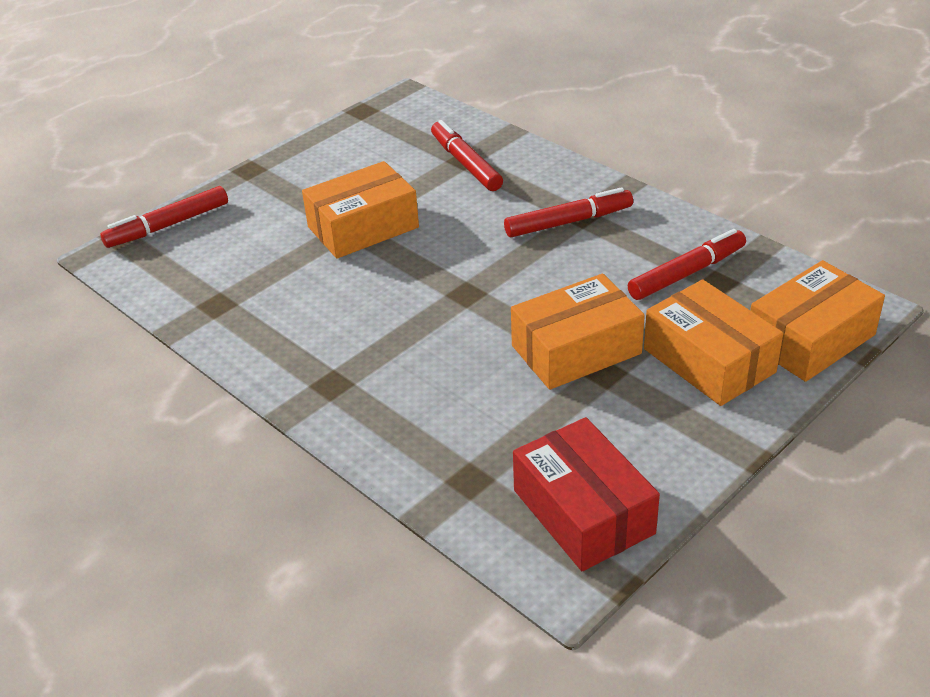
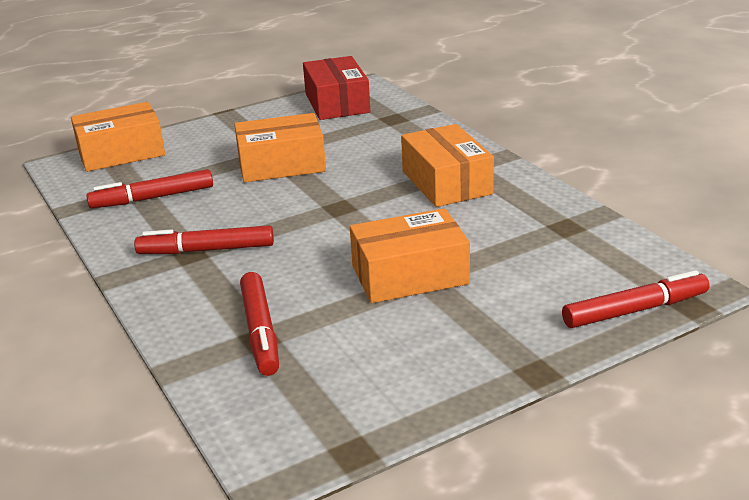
camera: 165 degrees left, 10 degrees down
orange box [644,279,783,406] -> orange box moved to [401,124,494,207]

